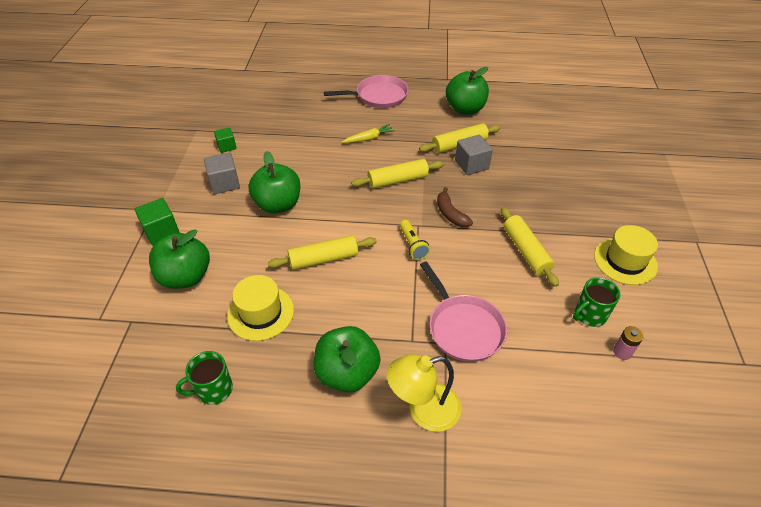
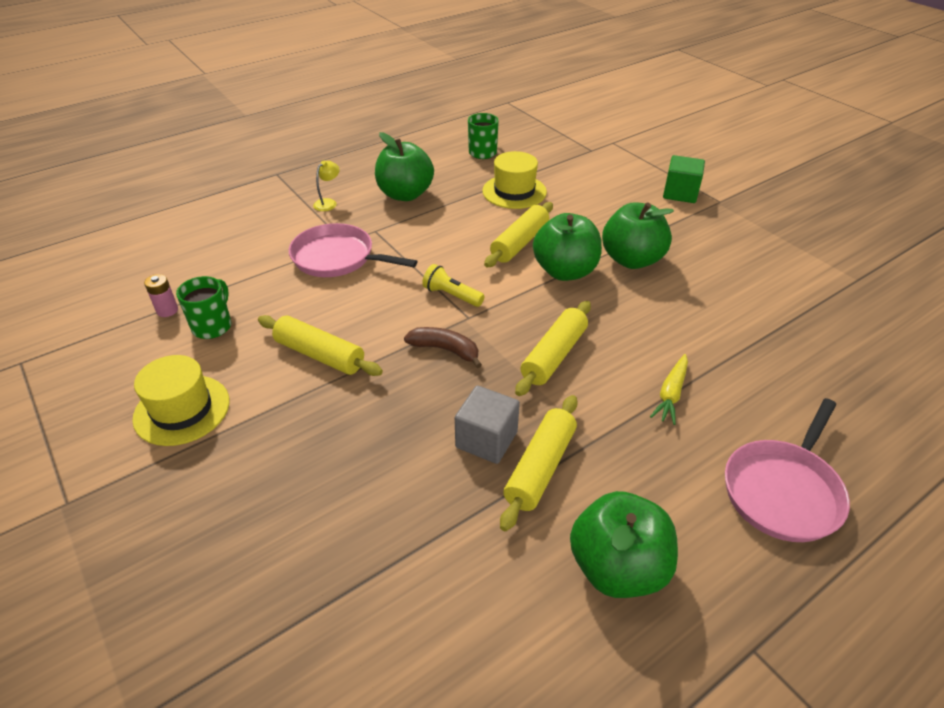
camera: 140 degrees right, 5 degrees down
green apple [149,229,210,289] -> green apple moved to [533,213,602,281]
grey cube [204,153,240,194] -> none
green cube [214,127,237,153] -> none
yellow lamp [387,354,461,432] -> yellow lamp [313,161,340,211], size x0.51

